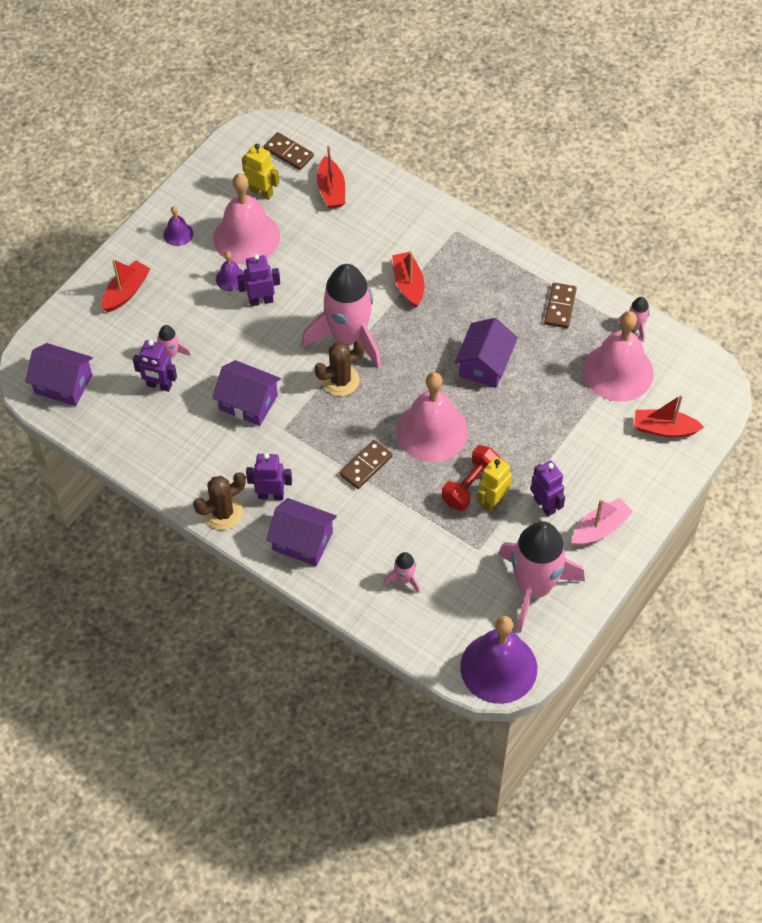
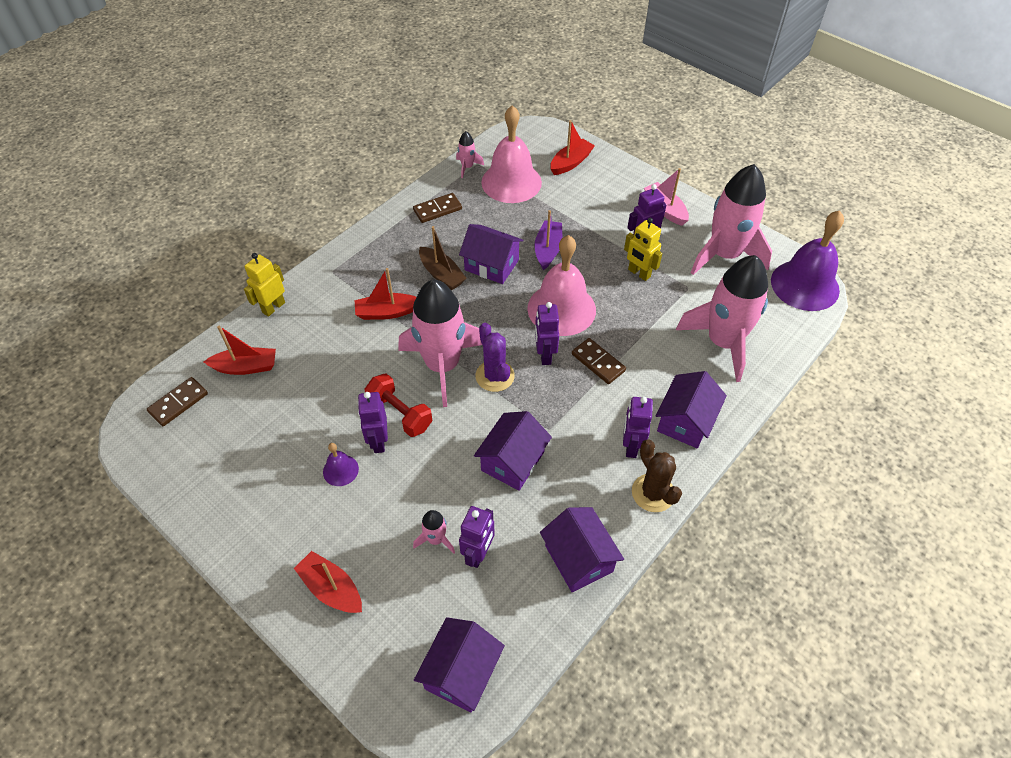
camera: 85 degrees left, 5 degrees down
purple bell [163,206,193,246] -> none
pink bell [213,173,280,264] -> none
yellow robot [242,144,279,200] -> yellow robot moved to [244,253,285,317]
brown cactus [314,340,365,396] -> purple cactus [476,323,515,392]
pink rocket [384,552,420,593] -> pink rocket [676,255,768,382], size x2.39
red dumbbell [442,445,501,511] -> red dumbbell moved to [365,373,433,437]
brown domino [544,283,577,328] -> brown domino turned 45 degrees counterclockwise [413,193,462,223]
red boat [634,395,704,438] -> red boat turned 150 degrees counterclockwise [550,120,595,175]
none -> brown boat [419,226,467,290]
none -> purple boat [534,210,562,270]
none -> purple robot [535,302,559,365]
none -> purple house [540,507,624,592]

